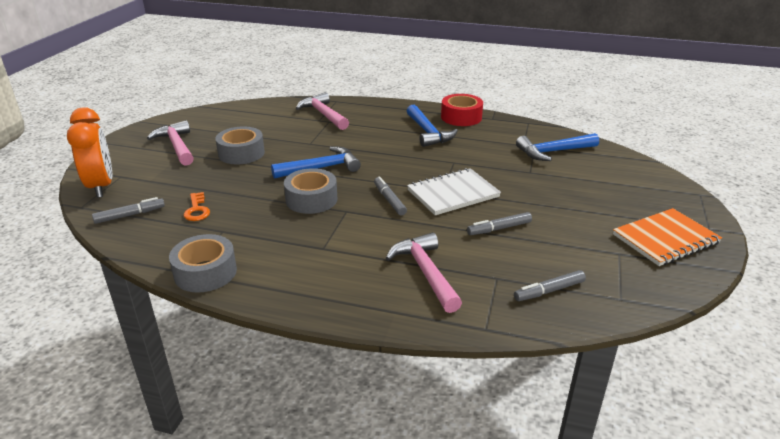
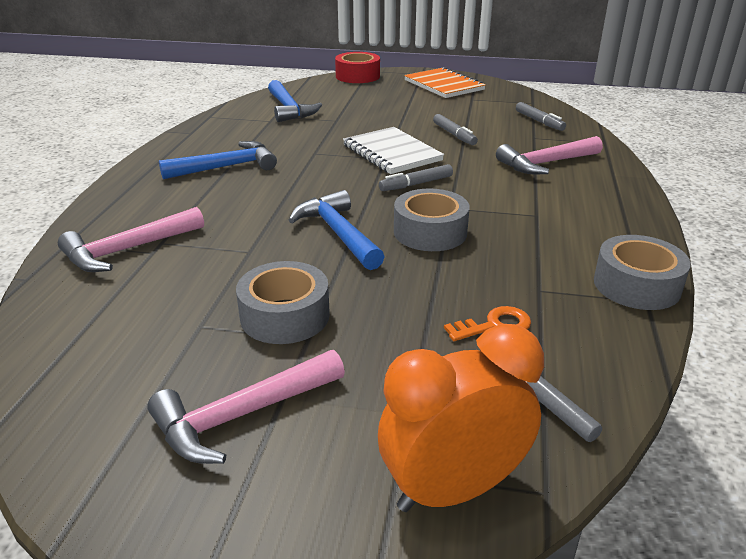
camera: 95 degrees left, 0 degrees up
red tape [441,94,483,126] -> red tape moved to [335,52,380,83]

